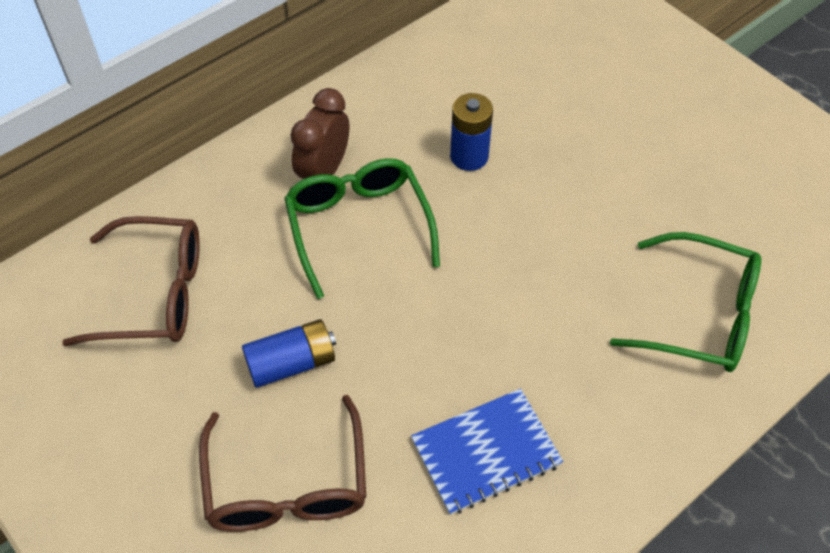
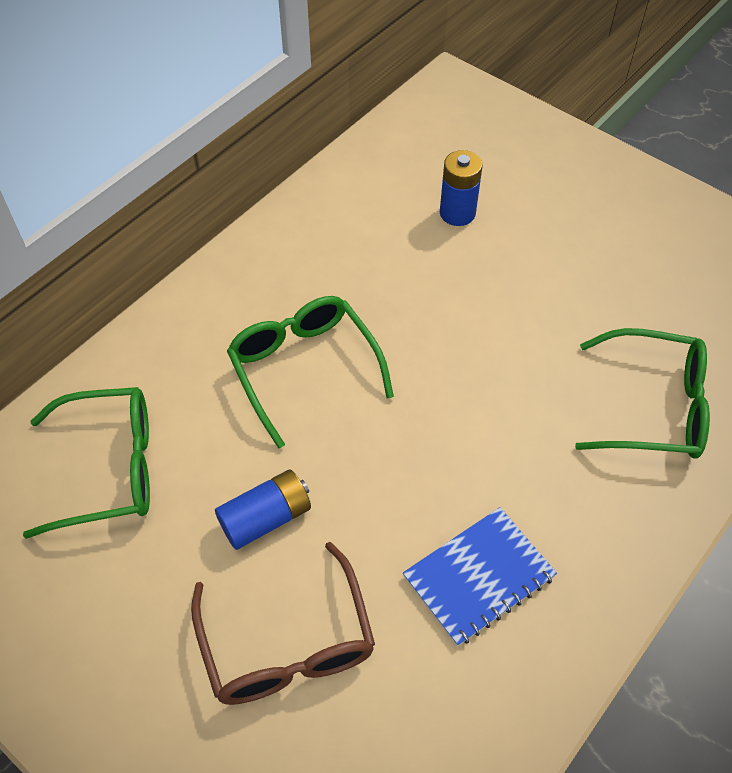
camera: 10 degrees left, 0 degrees up
brown glasses [62,216,200,346] -> green glasses [23,387,150,539]
brown clock [290,88,350,179] -> none
blue battery [450,93,493,171] -> blue battery moved to [440,150,483,226]

